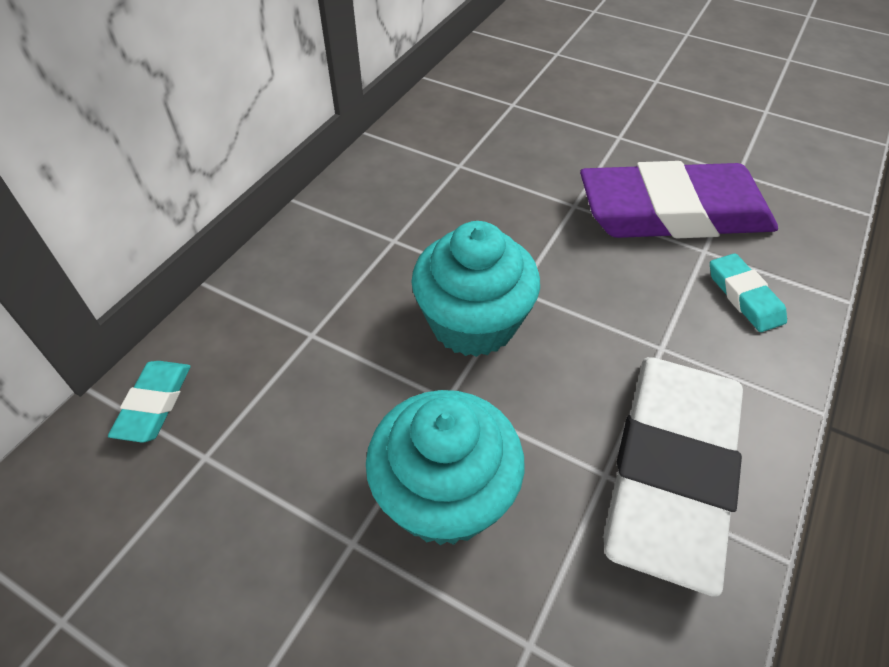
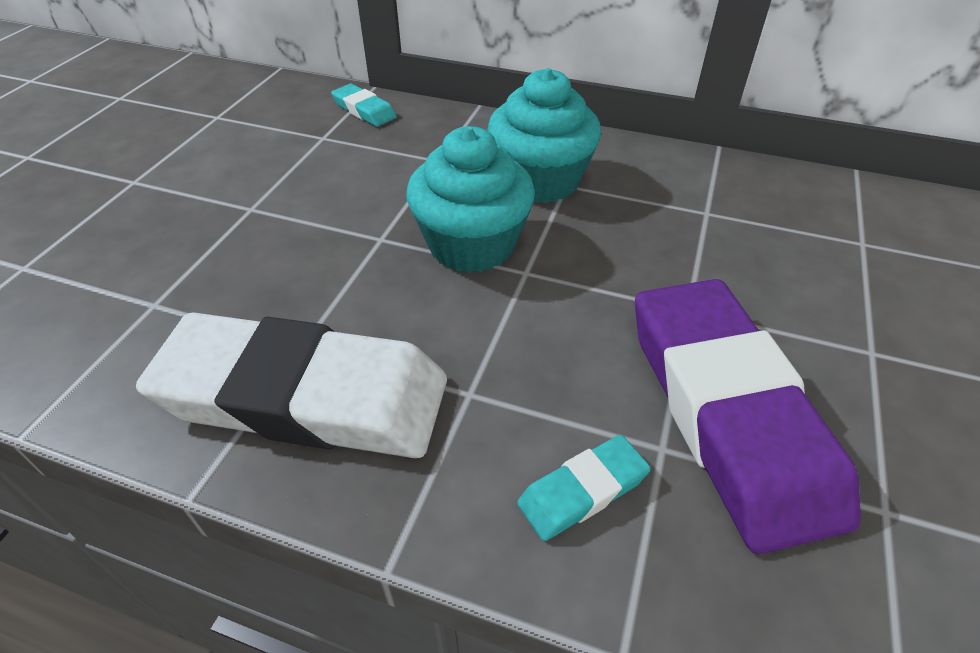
camera: 80 degrees right, 5 degrees down
turquoise eraser [108,361,191,443] -> turquoise eraser turned 45 degrees clockwise [331,84,396,127]
turquoise cupcake [366,390,525,545] -> turquoise cupcake moved to [487,68,601,203]

